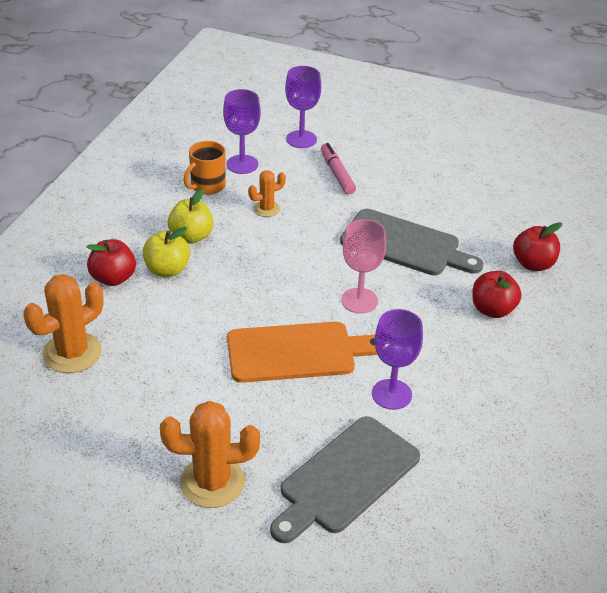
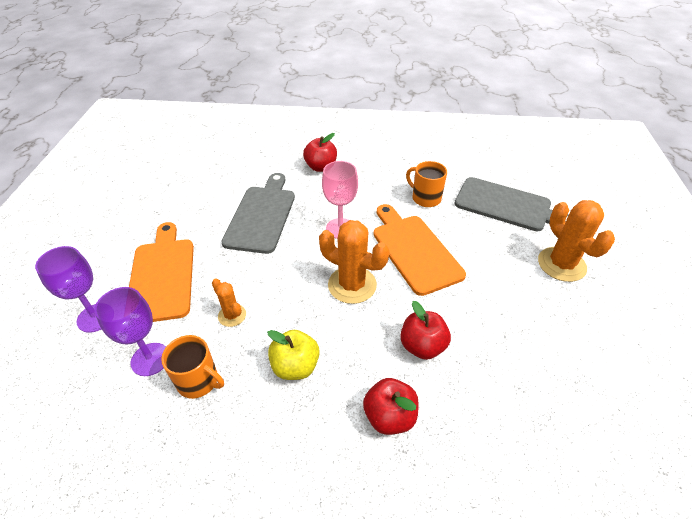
camera: 105 degrees left, 5 degrees up
orange cactus [23,274,103,373] -> orange cactus moved to [319,220,390,304]
yellow apple [142,227,190,277] -> none
pink marker [321,143,356,194] -> orange cutting board [129,222,194,322]
purple goblet [372,309,423,410] -> orange mug [406,161,447,207]
red apple [513,222,562,271] -> red apple moved to [400,301,451,360]

